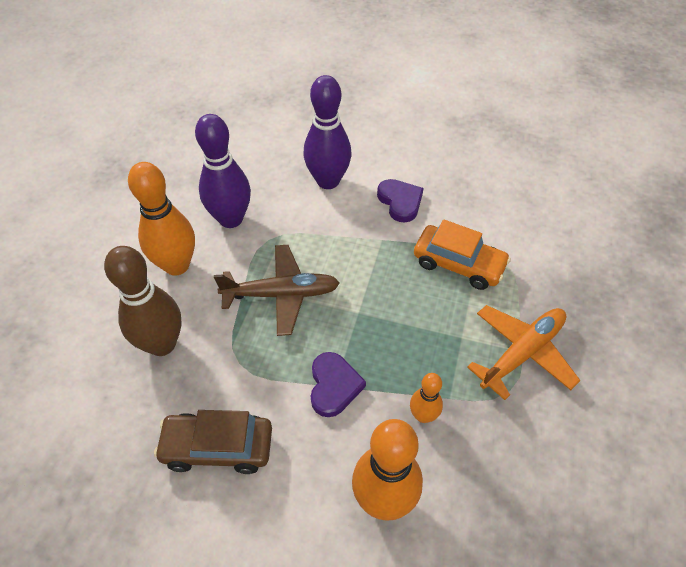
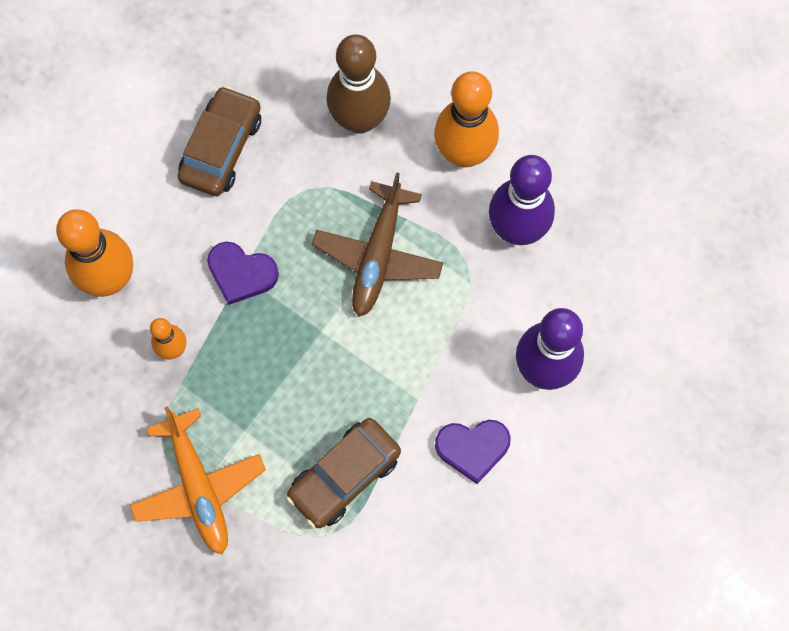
camera: 110 degrees right, 20 degrees up
orange car [414,220,511,290] -> brown car [286,418,401,528]

